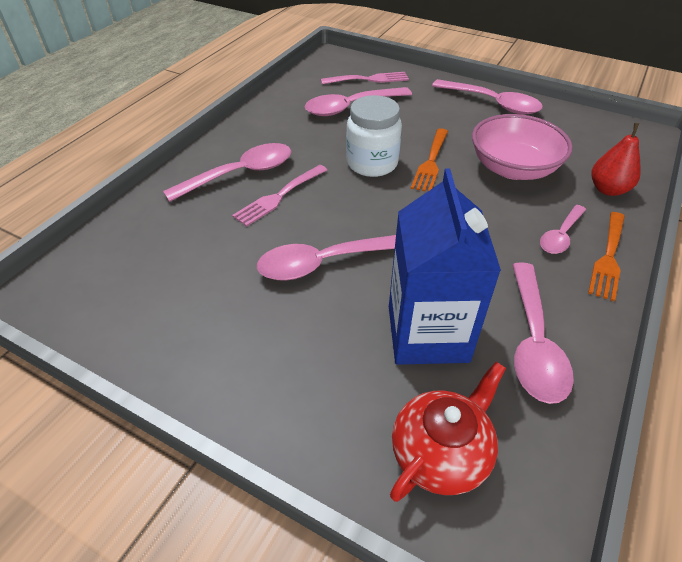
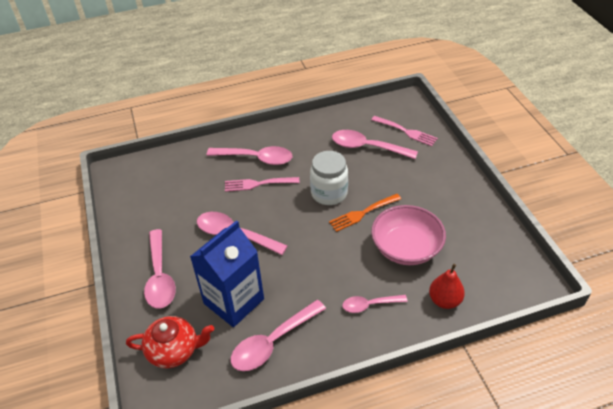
camera: 45 degrees right, 0 degrees up
pink spoon [432,79,543,115] -> pink spoon moved to [144,229,176,309]
orange fork [588,212,625,302] -> none

